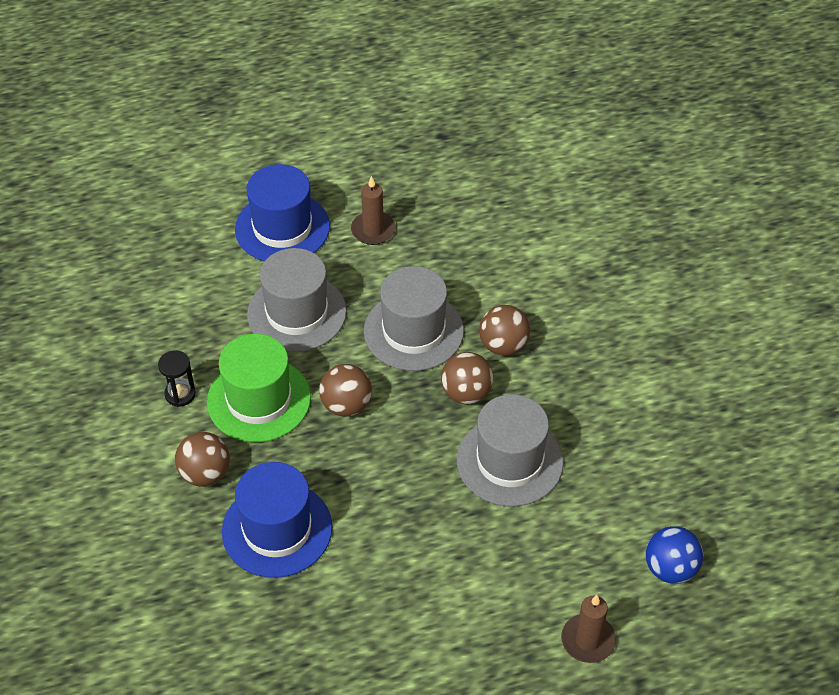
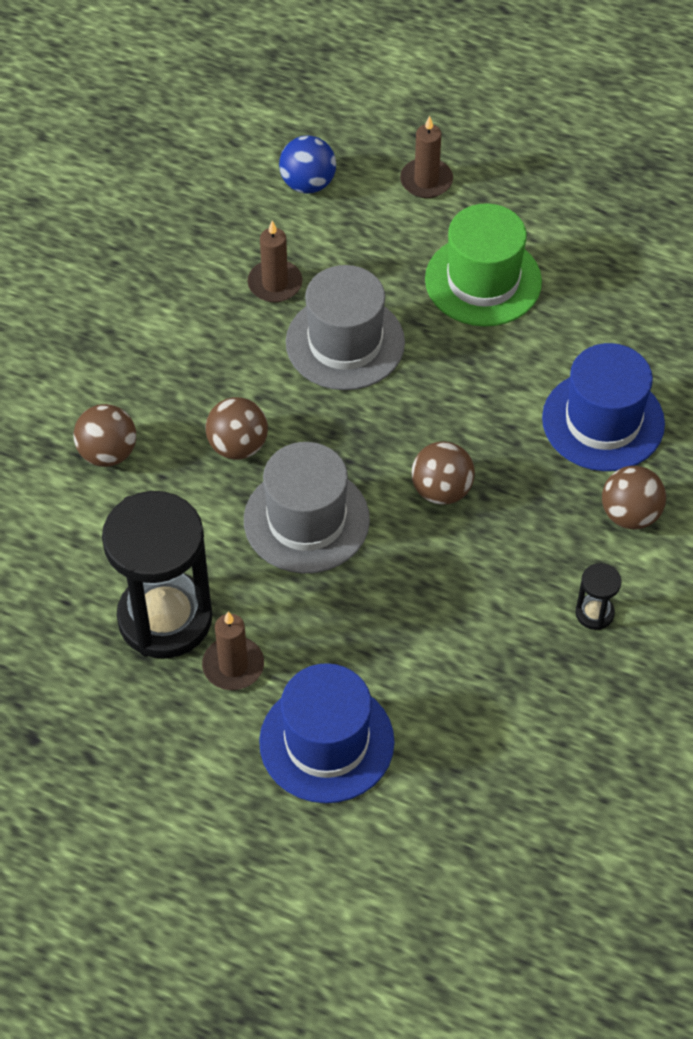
camera: 140 degrees left, 5 degrees up
green hat [207,334,311,442] -> green hat moved to [425,203,542,326]
grey hat [247,248,347,352] -> none
brown ball [441,352,493,404] -> brown ball moved to [74,404,136,467]
none -> black hourglass [102,491,212,658]
none -> brown candle [248,221,302,302]

